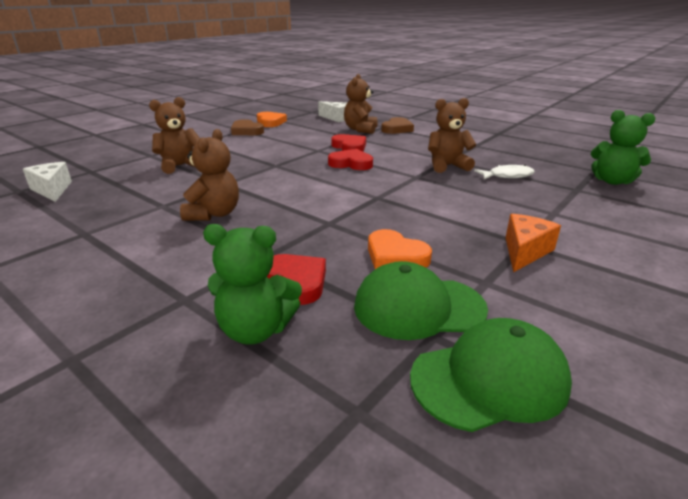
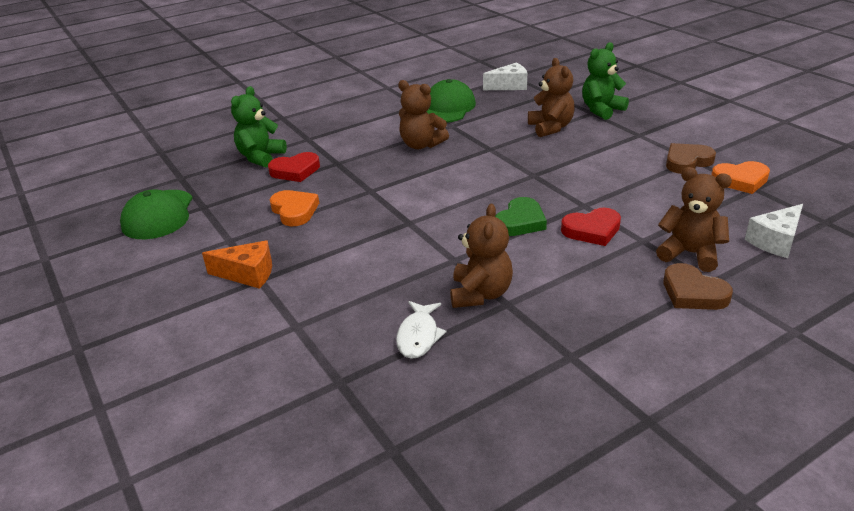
camera: 110 degrees right, 5 degrees up
red heart [328,149,373,170] -> green heart [495,197,547,236]
green cap [354,261,488,340] -> green cap moved to [426,79,476,123]
orange heart [368,229,432,269] -> orange heart turned 90 degrees clockwise [270,190,319,226]
orange cheese [506,214,561,272] -> orange cheese turned 45 degrees counterclockwise [202,240,272,289]
green teddy bear [591,110,656,185] -> green teddy bear moved to [582,42,629,120]

